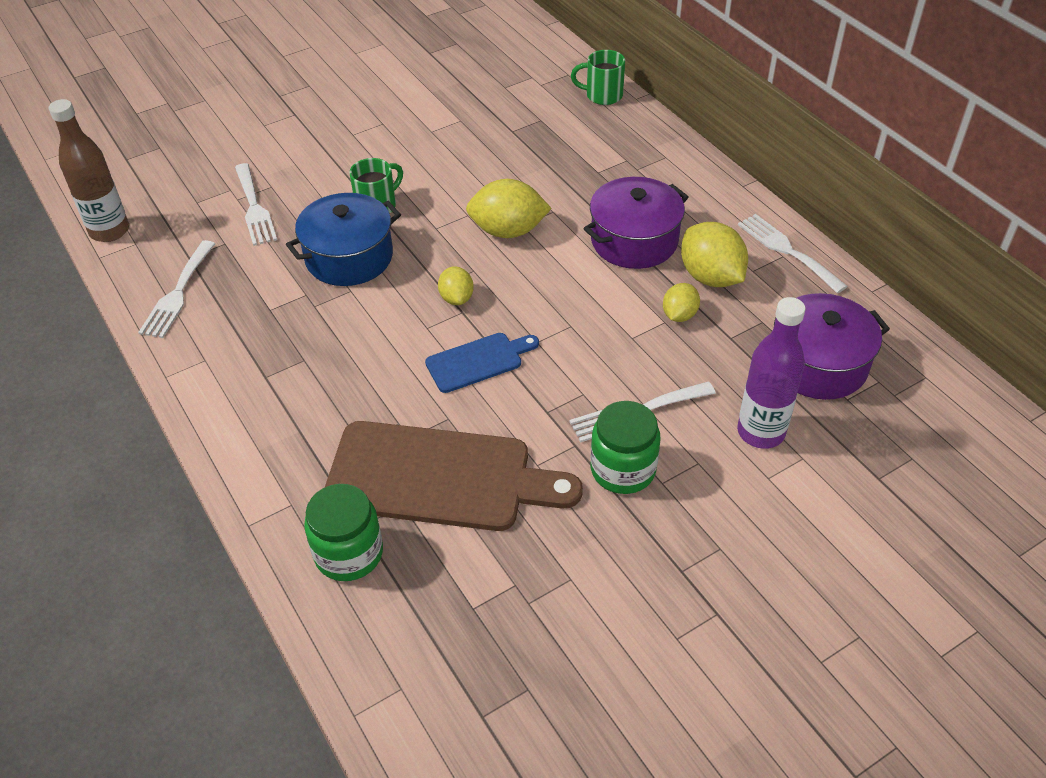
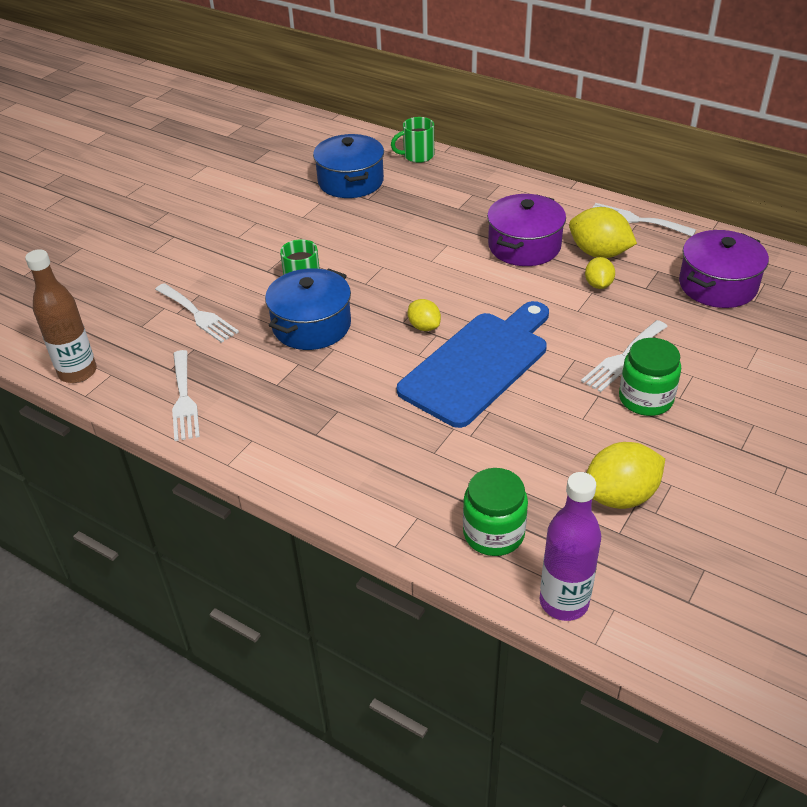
camera: 25 degrees left, 5 degrees down
brown cutting board [325,421,583,531] -> none
blue cutting board [425,333,539,393] -> blue cutting board [397,301,549,428], size x1.99
yellow lemon [466,179,552,238] -> yellow lemon moved to [586,442,665,509]
purple bottle [737,297,805,449] -> purple bottle moved to [540,472,601,621]
none -> blue pot [313,134,384,198]

